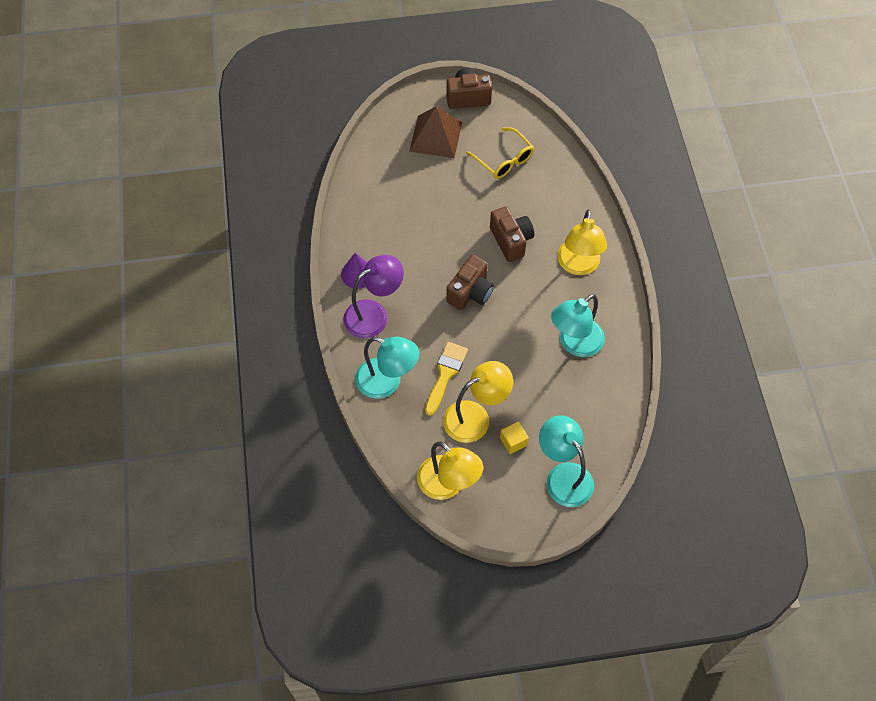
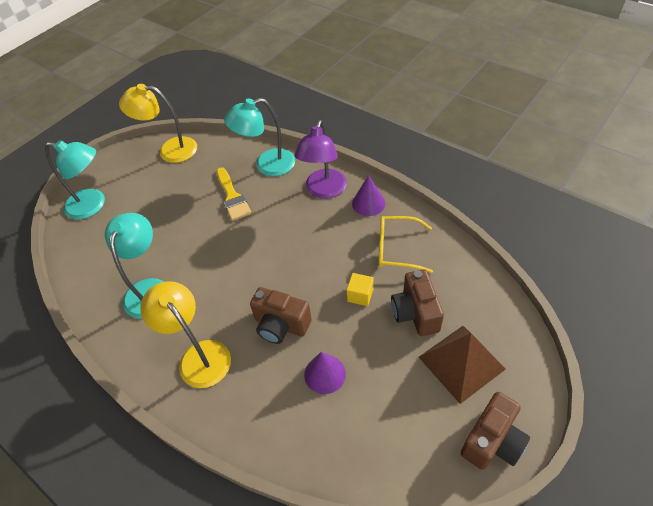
camera: 140 degrees right, 10 degrees down
yellow lamp [443,361,513,443] -> none
brown camera [446,255,494,310] -> brown camera moved to [391,269,444,336]
yellow glasses [466,127,534,179] -> yellow glasses moved to [378,216,433,273]
yellow cube [500,421,529,454] -> yellow cube moved to [347,273,374,306]
none -> purple cone [304,352,346,394]

